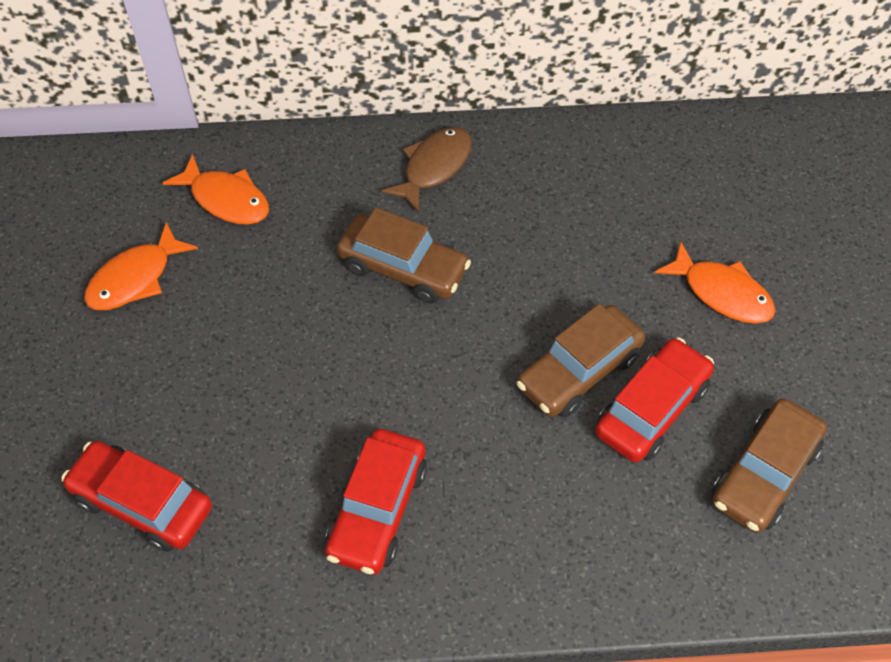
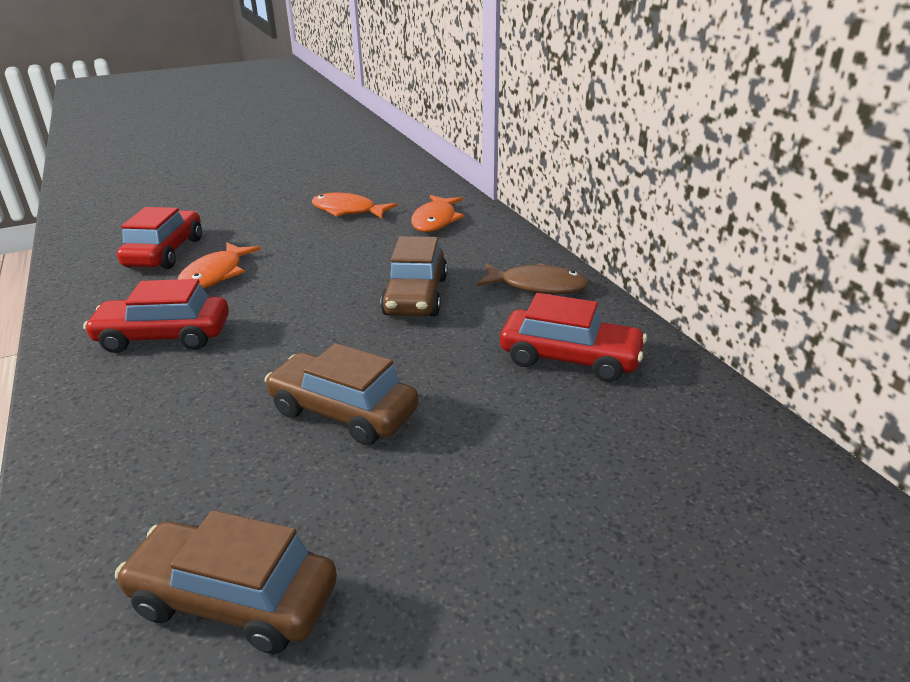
camera: 70 degrees right, 25 degrees down
red car [595,337,714,463] -> red car moved to [500,293,647,382]
orange fish [655,241,776,324] -> orange fish moved to [177,242,261,289]

